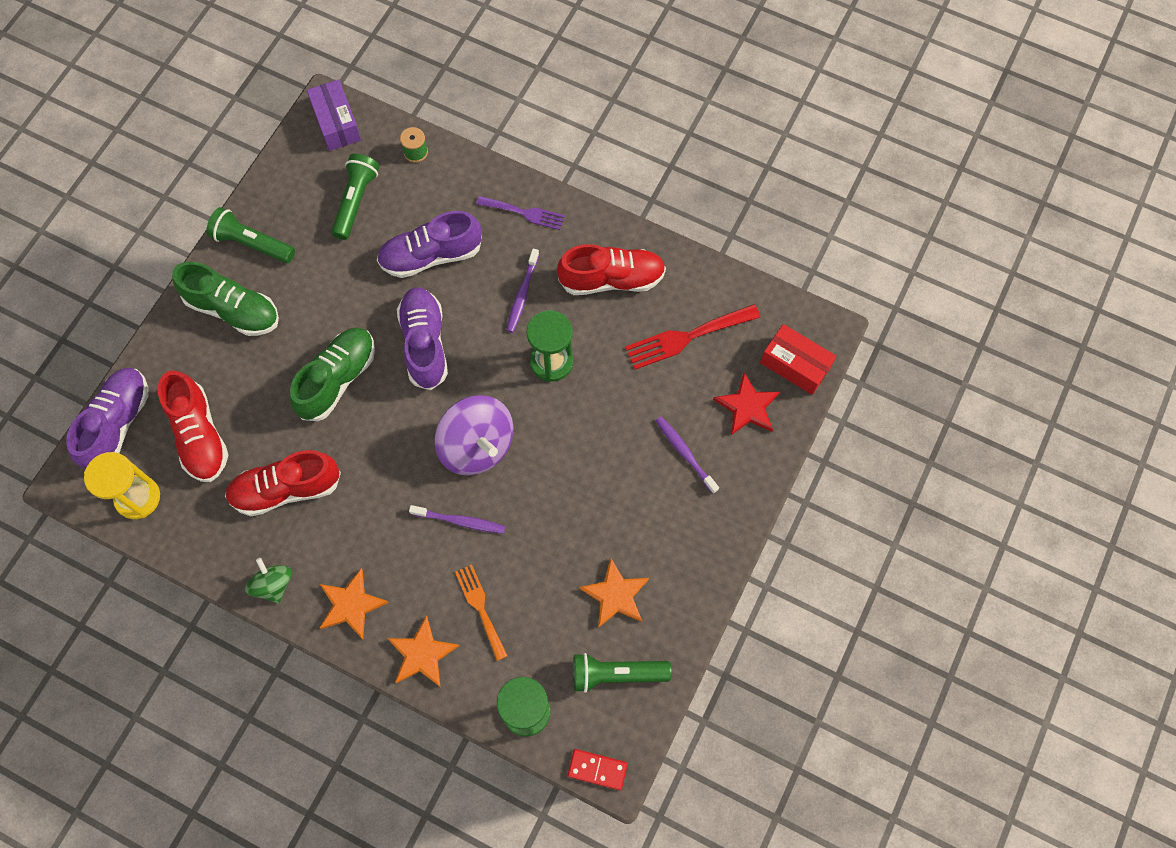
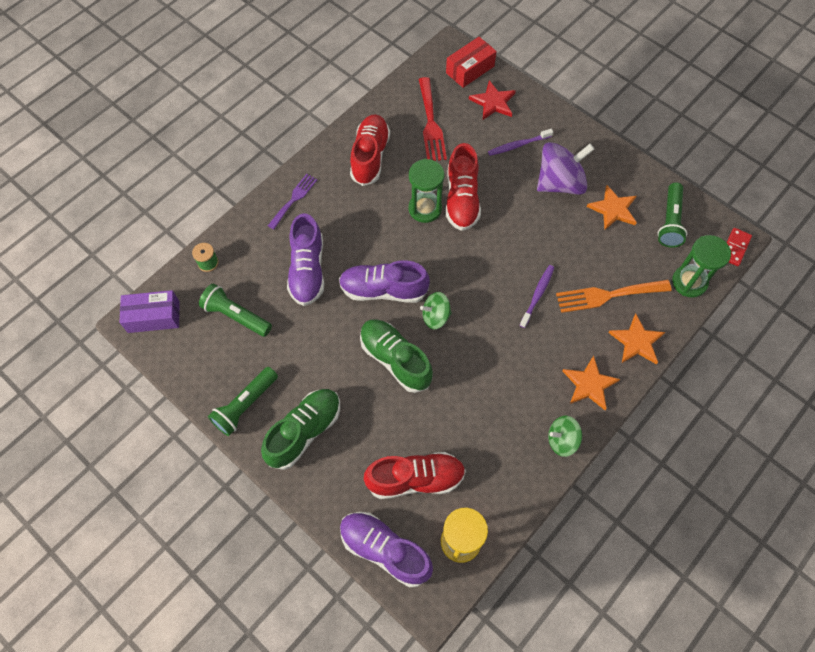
camera: 75 degrees left, 5 degrees down
red shoe [225,450,341,516] -> red shoe moved to [446,143,481,231]
purple spinning top [435,395,514,475] -> purple spinning top moved to [537,142,594,195]
orange fork [455,565,507,661] -> orange fork [556,280,672,313], size x1.51
purple toothbrush [507,248,539,333] -> none
none -> green spinning top [420,292,452,329]

